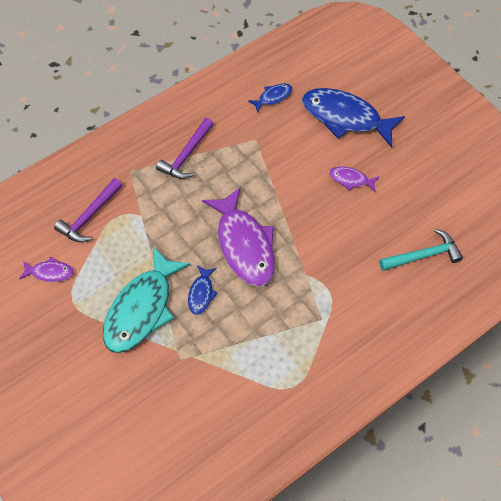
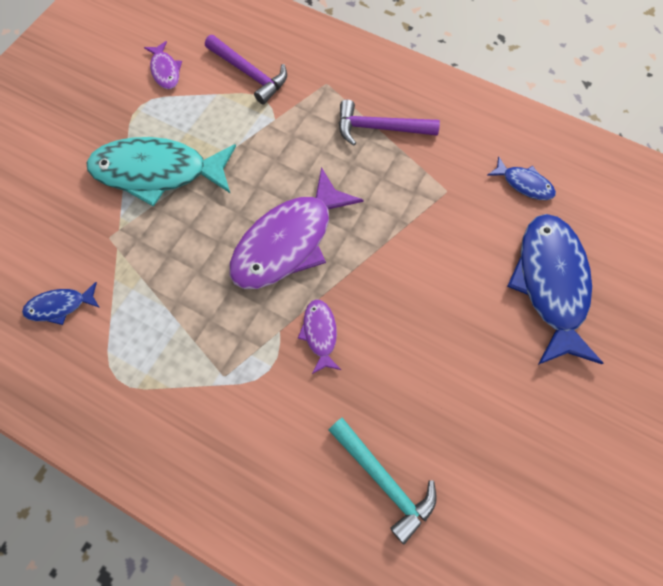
camera: 65 degrees right, 5 degrees up
purple hammer [54,178,123,242] -> purple hammer turned 150 degrees counterclockwise [205,35,287,105]
blue fish [188,265,218,315] -> blue fish moved to [22,282,100,325]
purple fish [329,166,379,192] -> purple fish moved to [298,299,341,374]

